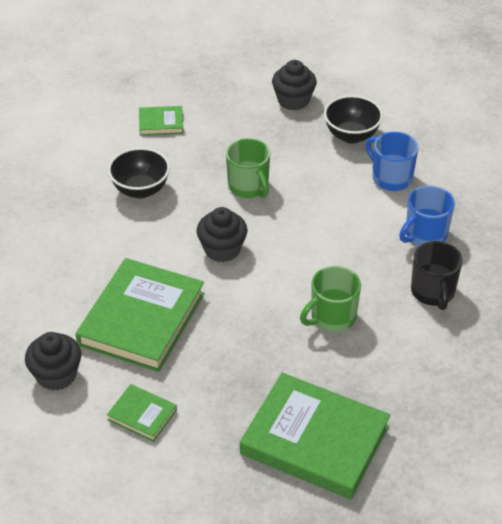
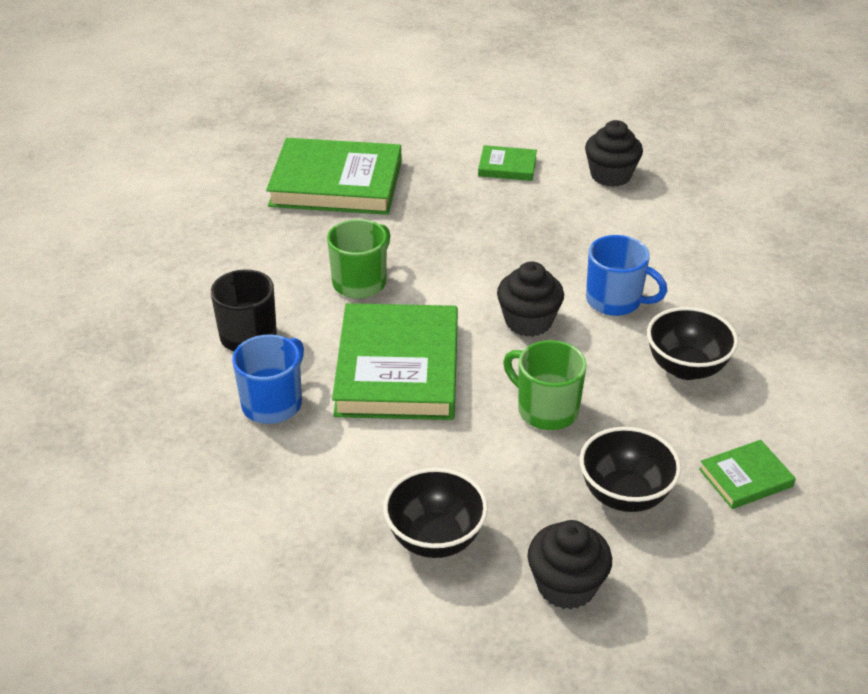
camera: 160 degrees right, 5 degrees down
green book [76,258,205,372] -> green book moved to [332,303,458,420]
blue mug [366,132,418,191] -> blue mug moved to [586,235,667,316]
none -> black bowl [579,427,681,512]

